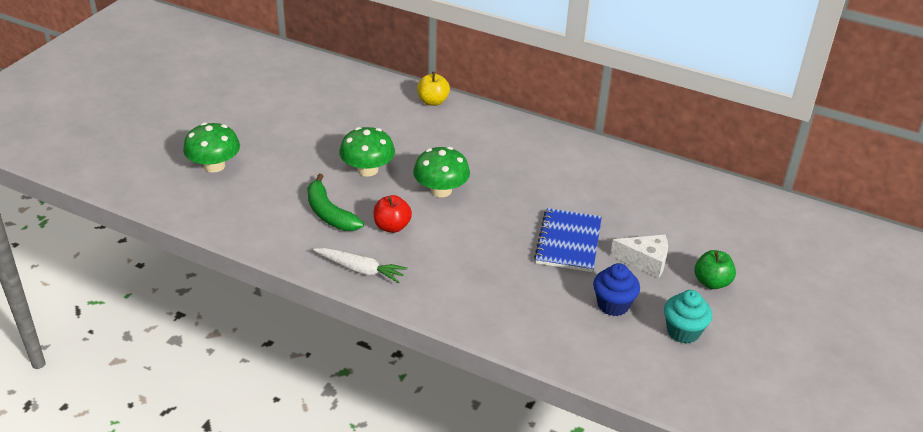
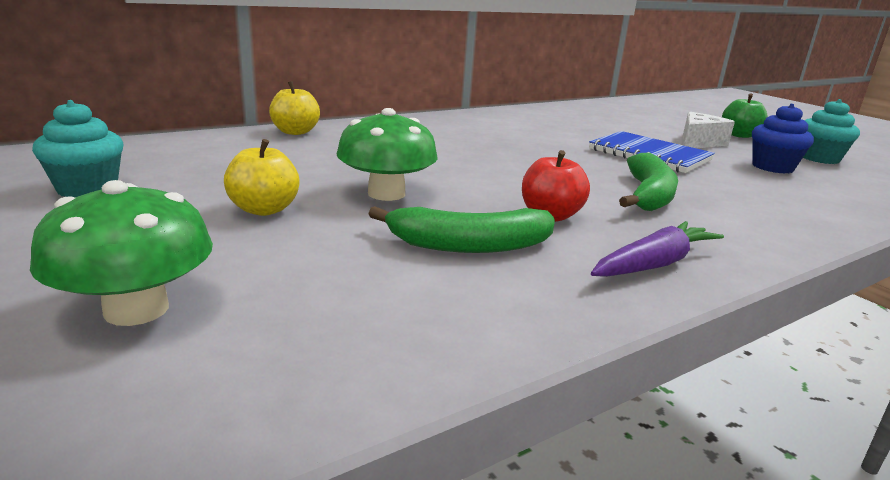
camera: 60 degrees left, 15 degrees down
white carrot [313,248,407,283] -> purple carrot [591,221,724,277]
green mushroom [413,147,470,197] -> none
none -> turquoise cupcake [32,100,123,197]
none -> yellow apple [224,139,300,216]
none -> green banana [619,153,678,211]

